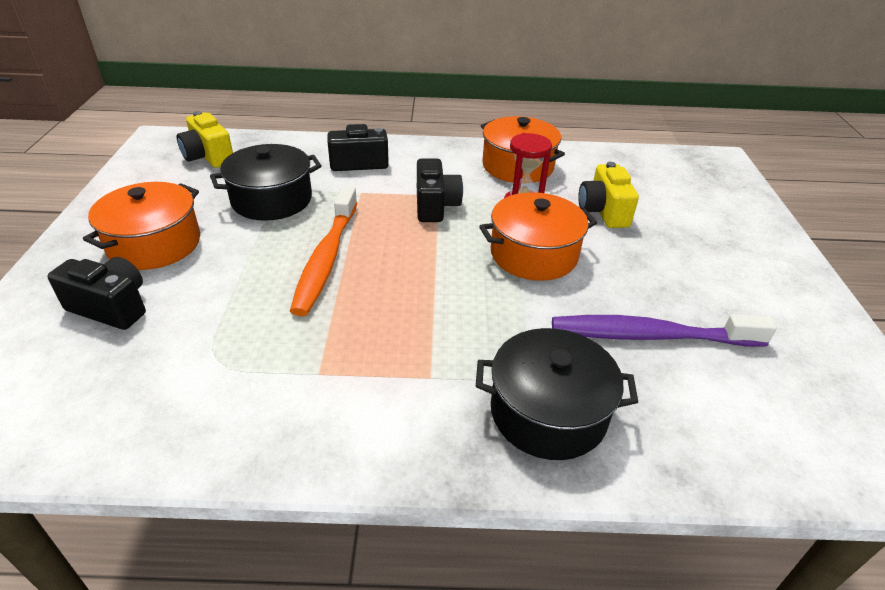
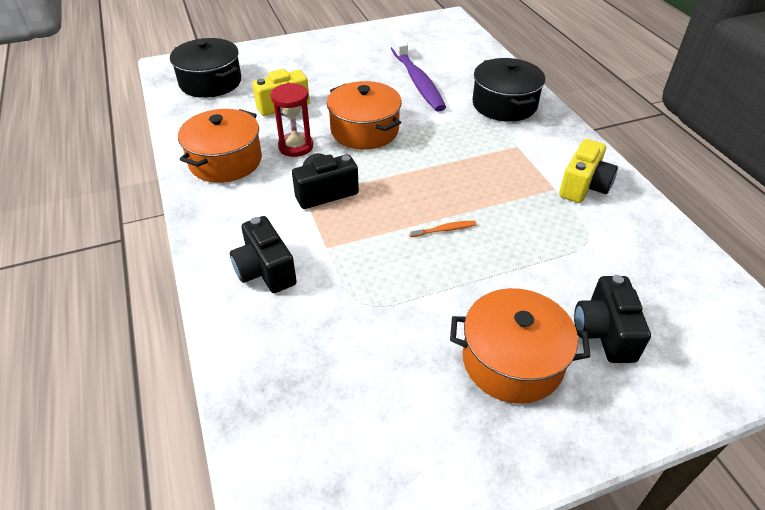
camera: 110 degrees left, 5 degrees up
yellow camera [177,111,233,168] -> yellow camera moved to [559,139,618,203]
black pot [210,144,322,221] -> black pot moved to [170,38,241,98]
orange toothbrush [290,186,357,316] -> orange toothbrush [409,220,476,237], size x0.41

